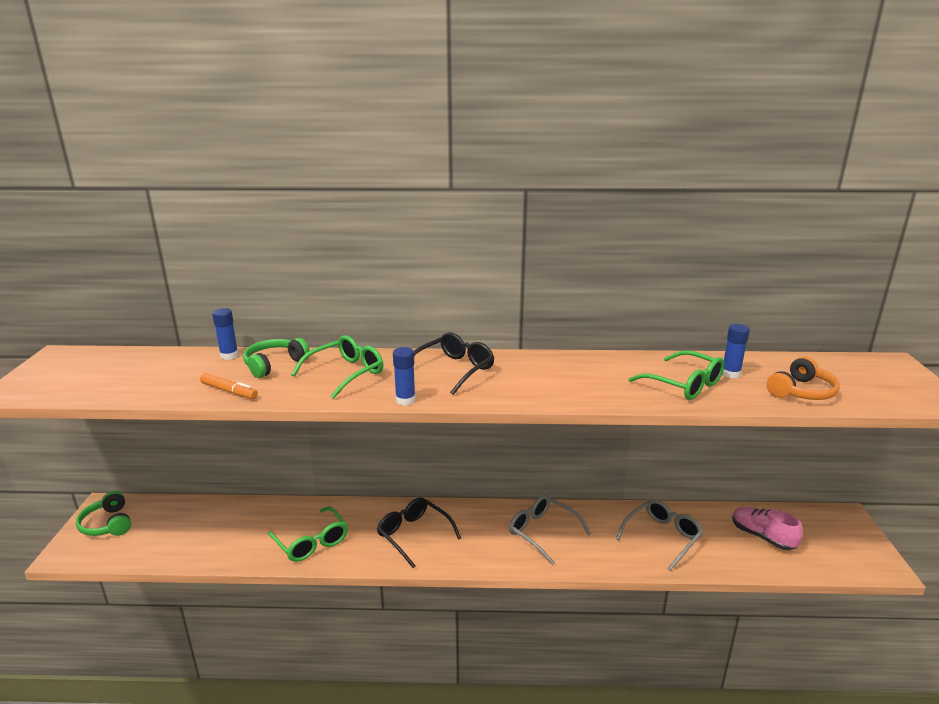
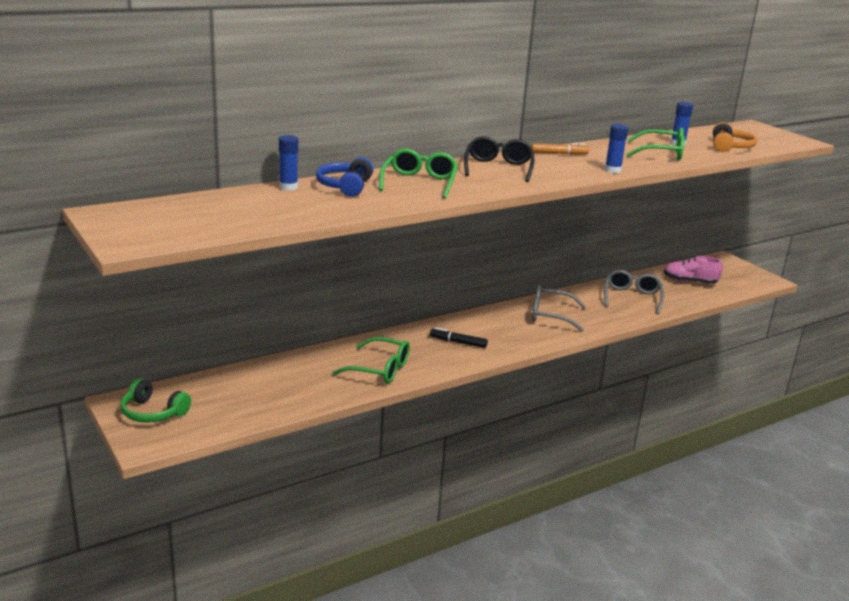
camera: 35 degrees left, 0 degrees up
orange marker [200,373,258,399] -> orange marker moved to [531,143,589,155]
green headphones [243,338,310,378] -> blue headphones [316,157,373,197]
black glasses [377,497,461,568] -> black marker [430,327,488,348]
blue glue stick [393,347,416,405] -> blue glue stick moved to [605,124,628,173]

